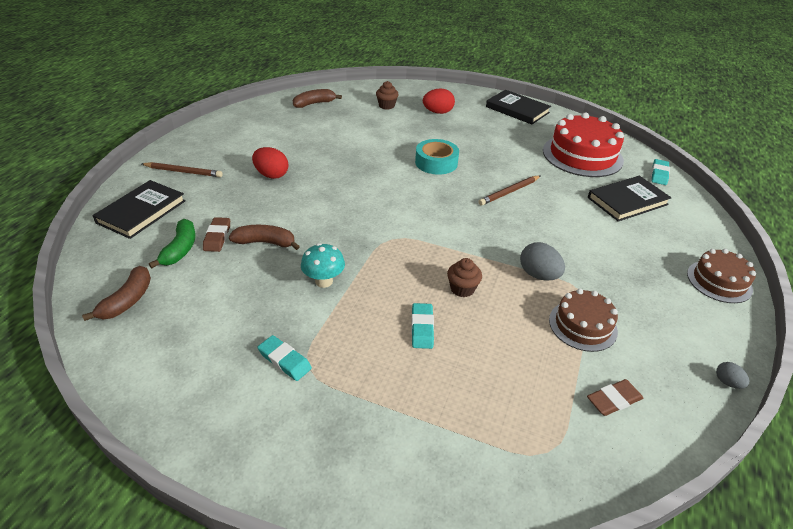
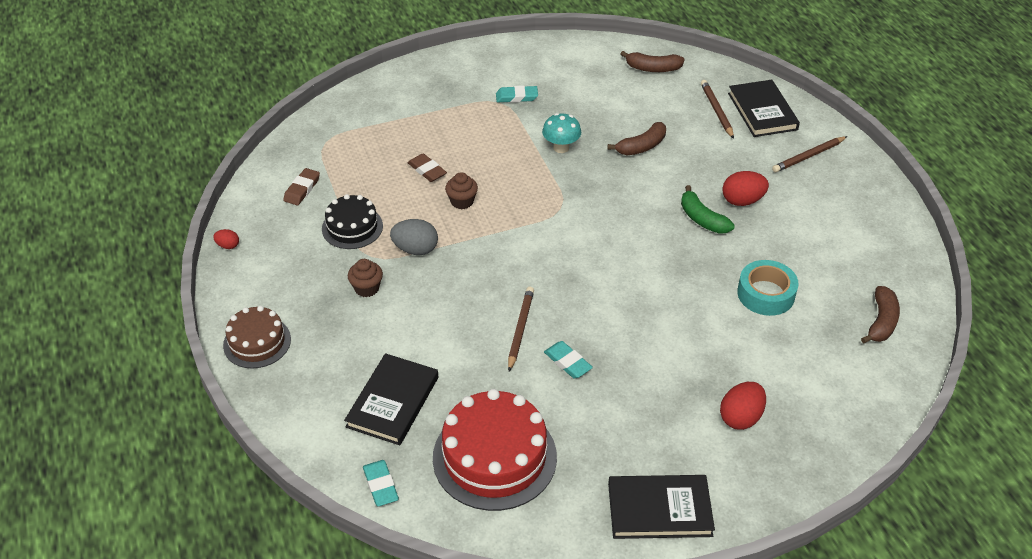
camera: 140 degrees right, 5 degrees up
brown banana [82,266,151,321] -> brown banana turned 60 degrees counterclockwise [621,51,685,72]
green banana [149,219,195,268] -> green banana moved to [681,185,735,234]
brown eraser [203,217,230,252] -> brown eraser moved to [408,153,447,182]
brown cupcake [376,81,399,110] -> brown cupcake moved to [348,259,383,297]
turquoise eraser [411,303,434,349] -> turquoise eraser moved to [544,341,593,379]
turquoise tape [415,139,459,175] -> turquoise tape moved to [737,260,798,316]
brown cake [549,289,618,352] -> black cake [322,194,383,249]
grey egg [716,362,749,389] -> red egg [213,229,239,249]
none -> brown pencil [701,80,734,139]

